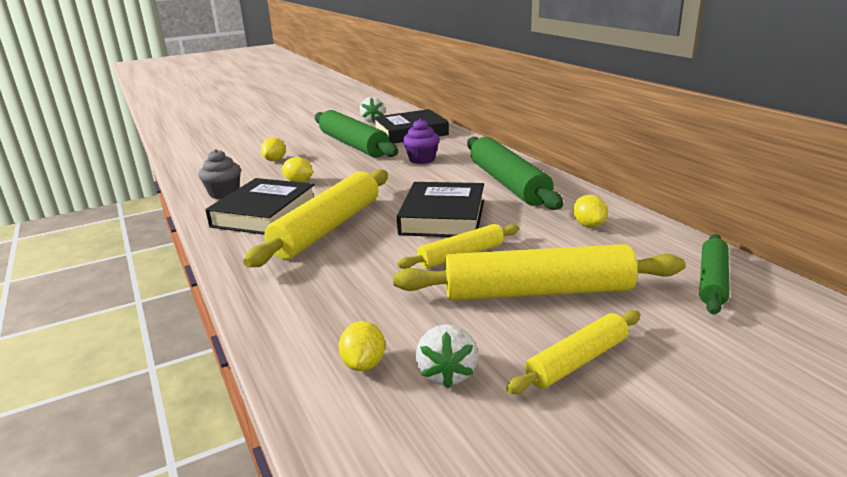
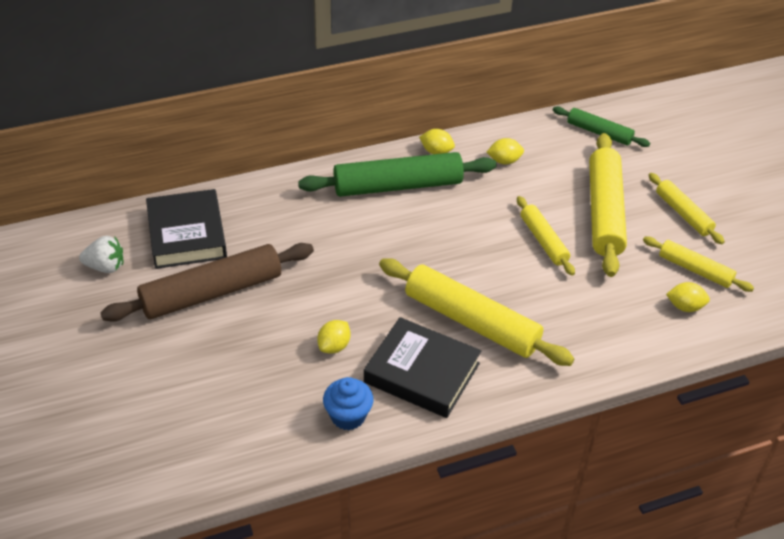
camera: 85 degrees left, 20 degrees up
grey cupcake [199,149,241,199] -> blue cupcake [323,377,373,430]
yellow lemon [261,137,286,161] -> yellow lemon moved to [419,129,455,154]
green rolling pin [315,110,398,158] -> brown rolling pin [101,243,314,322]
black book [397,182,484,237] -> none
purple cupcake [403,119,440,164] -> none
white strawberry [416,324,478,388] -> yellow rolling pin [643,237,754,292]

